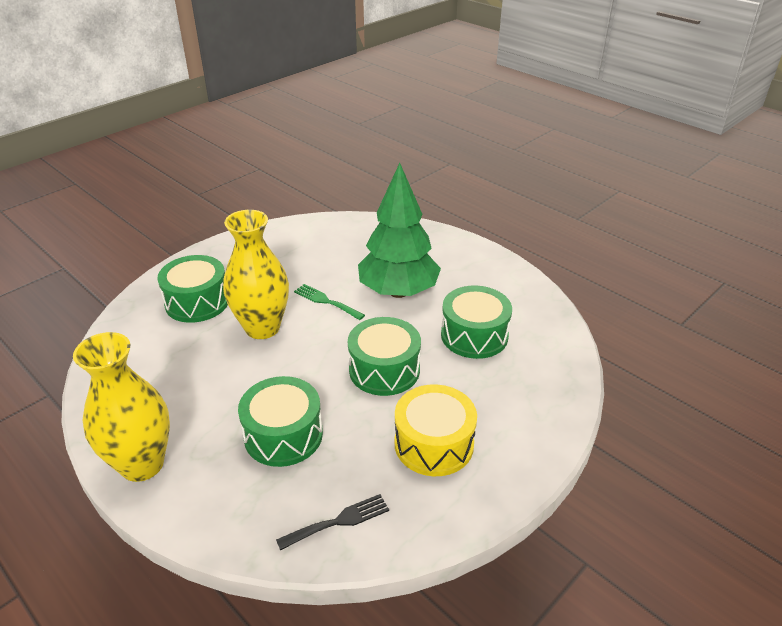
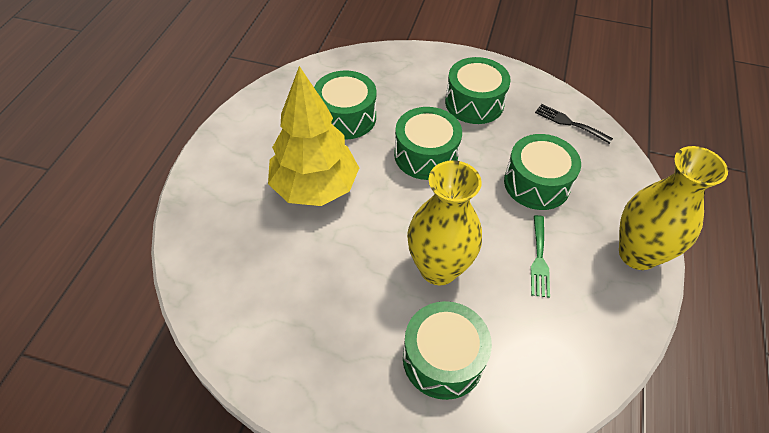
camera: 120 degrees left, 15 degrees up
green fork [294,284,365,320] -> green fork moved to [531,215,550,298]
green tree [358,163,441,298] -> yellow tree [268,66,359,206]
yellow drum [395,384,477,476] -> green drum [445,57,511,124]

